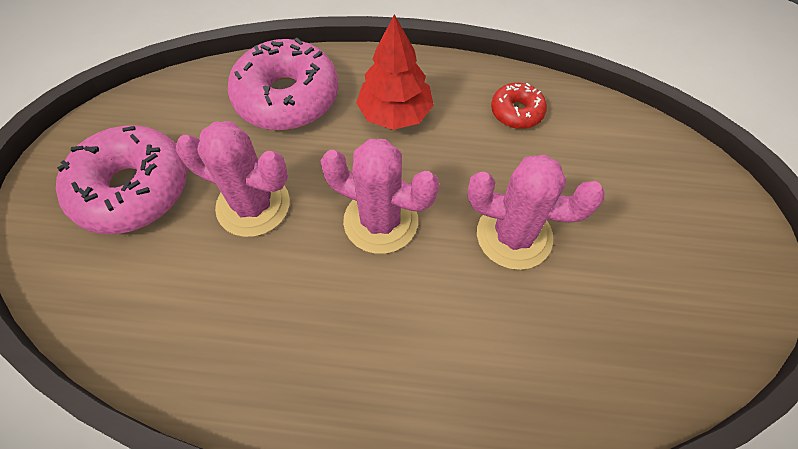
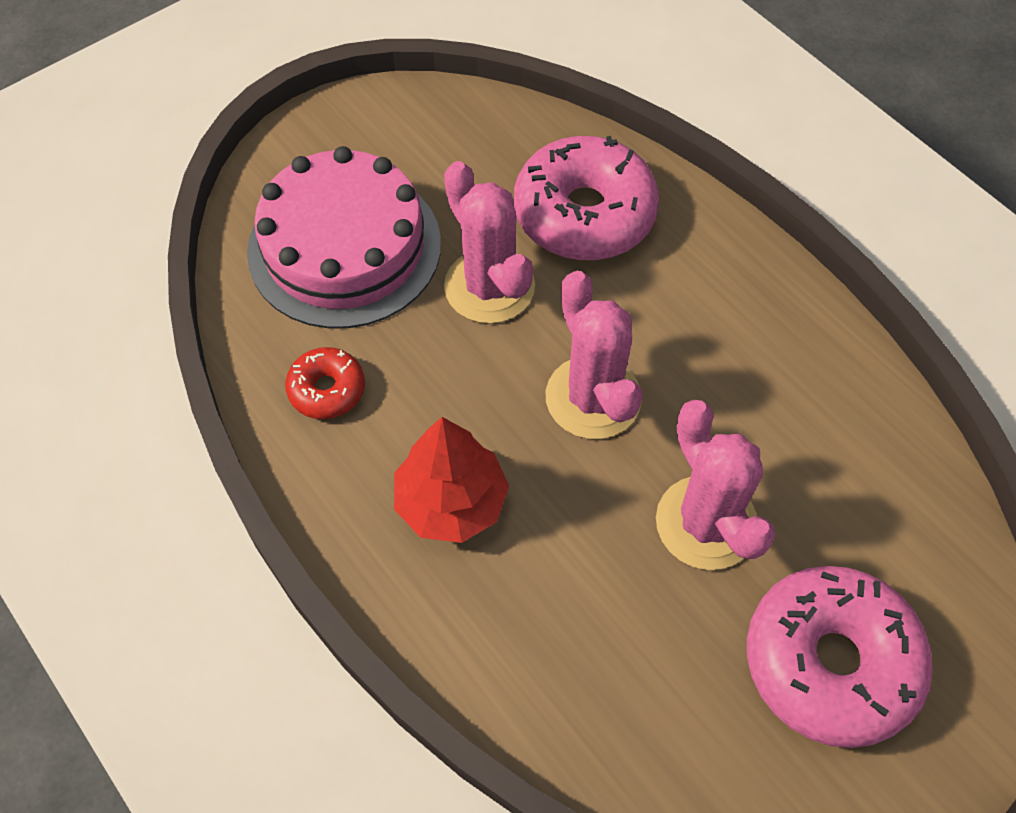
camera: 135 degrees left, 0 degrees up
pink donut [228,38,338,131] -> pink donut moved to [514,136,659,260]
none -> pink cake [247,146,441,328]

